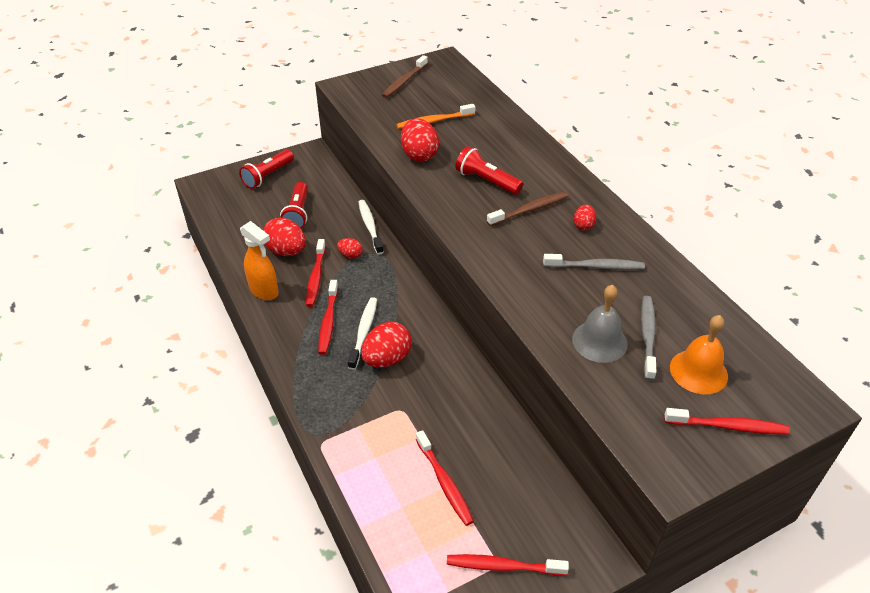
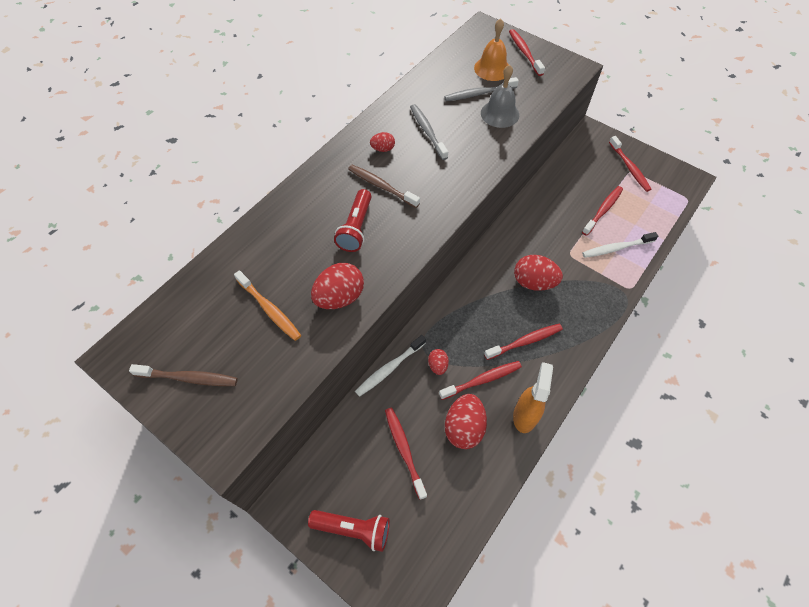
camera: 115 degrees left, 15 degrees up
red flashlight [280,182,308,229] -> red toothbrush [385,408,427,500]
white toothbrush [348,297,377,370] -> white toothbrush moved to [582,232,658,258]

